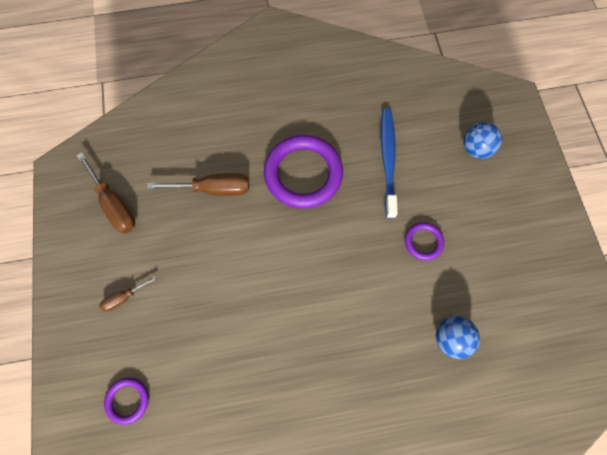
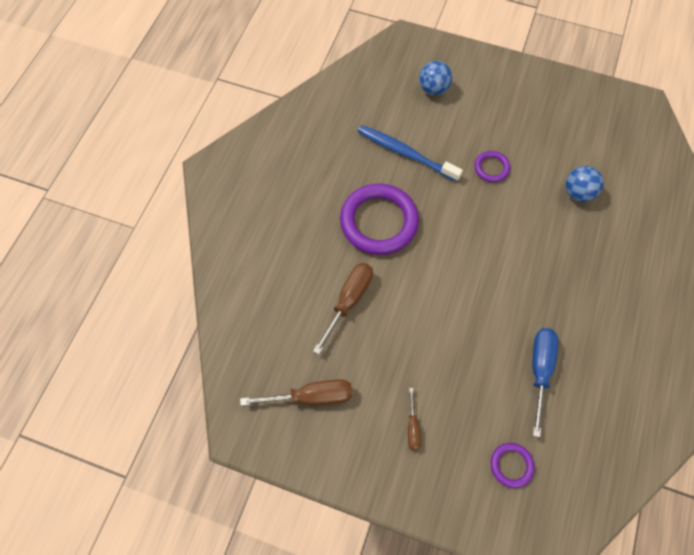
camera: 60 degrees left, 5 degrees down
none -> blue screwdriver [532,328,558,437]

